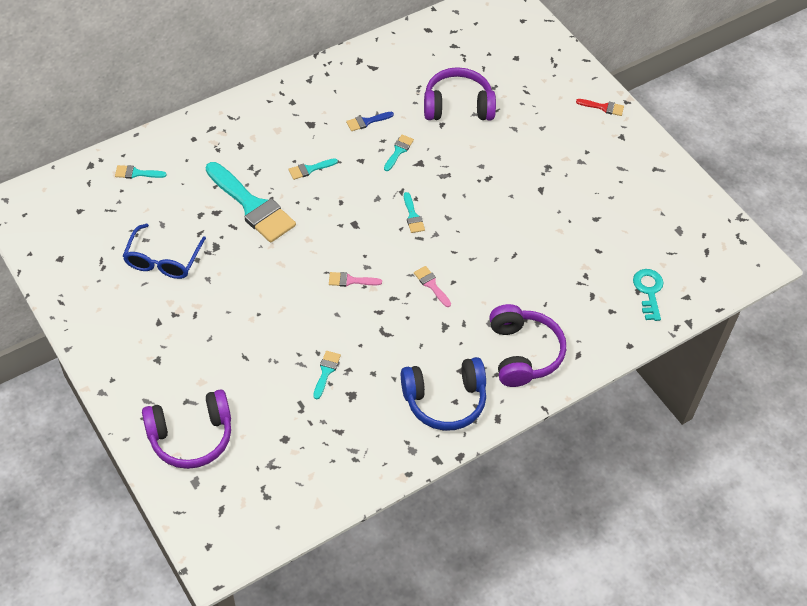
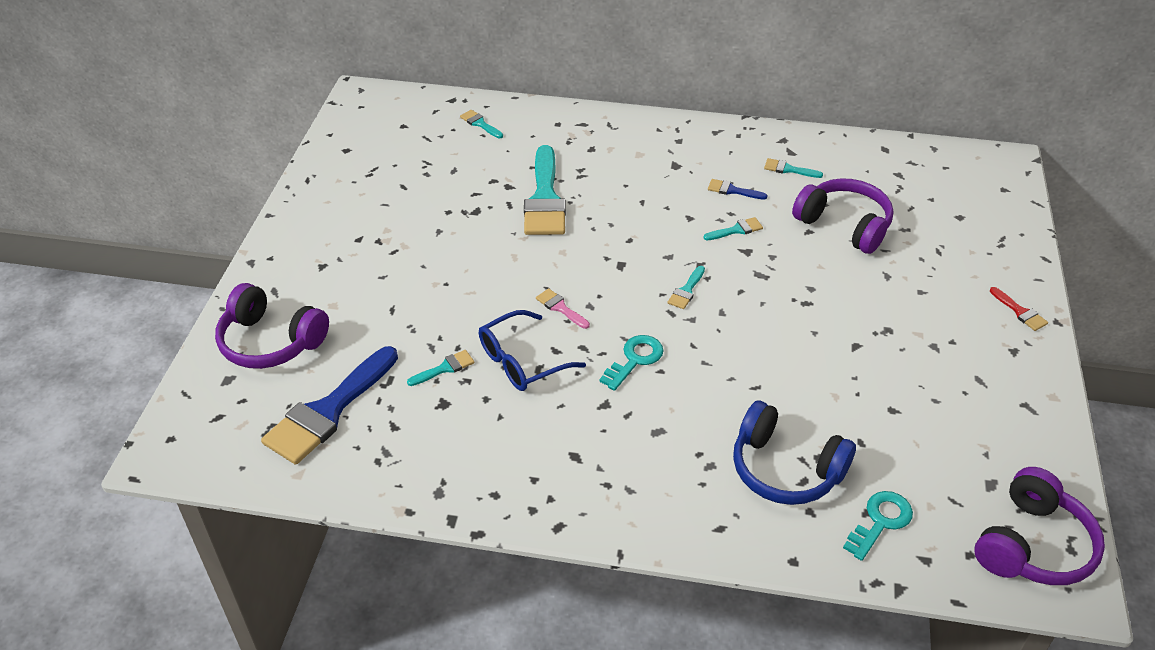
camera: 45 degrees right, 10 degrees down
blue glasses [123,223,206,279] -> blue glasses moved to [479,310,586,391]
turquoise brush [289,158,338,180] -> turquoise brush moved to [764,158,823,178]
blue headphones [401,357,486,431] -> blue headphones moved to [733,401,856,505]
pink brush [414,266,451,307] -> turquoise key [599,335,664,391]
purple headphones [489,304,566,387] -> purple headphones moved to [974,467,1105,585]
none -> blue brush [261,346,398,465]

